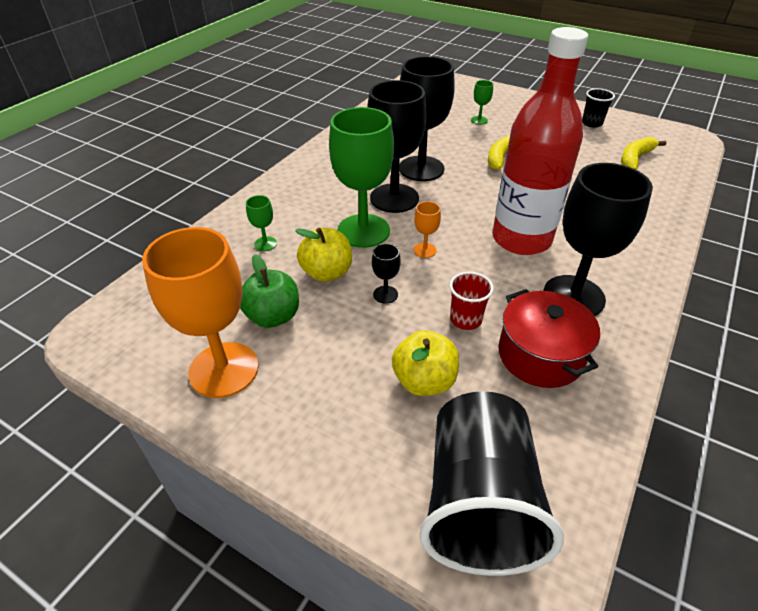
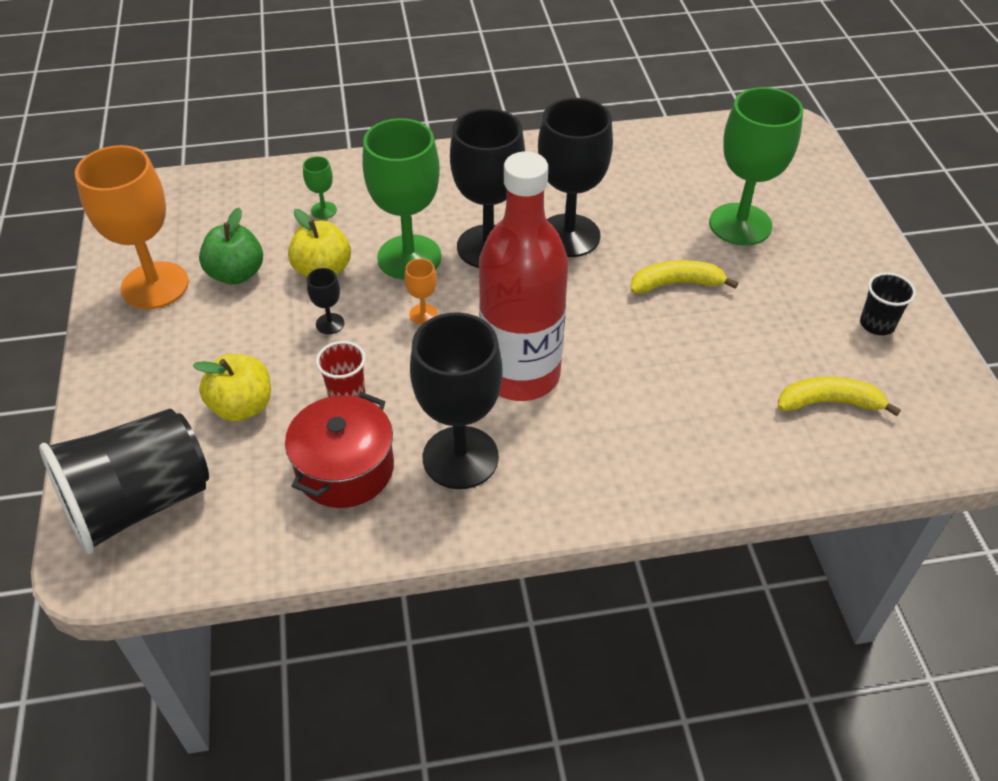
camera: 50 degrees right, 5 degrees up
green goblet [471,80,493,124] -> green goblet [709,87,803,246], size x2.39

